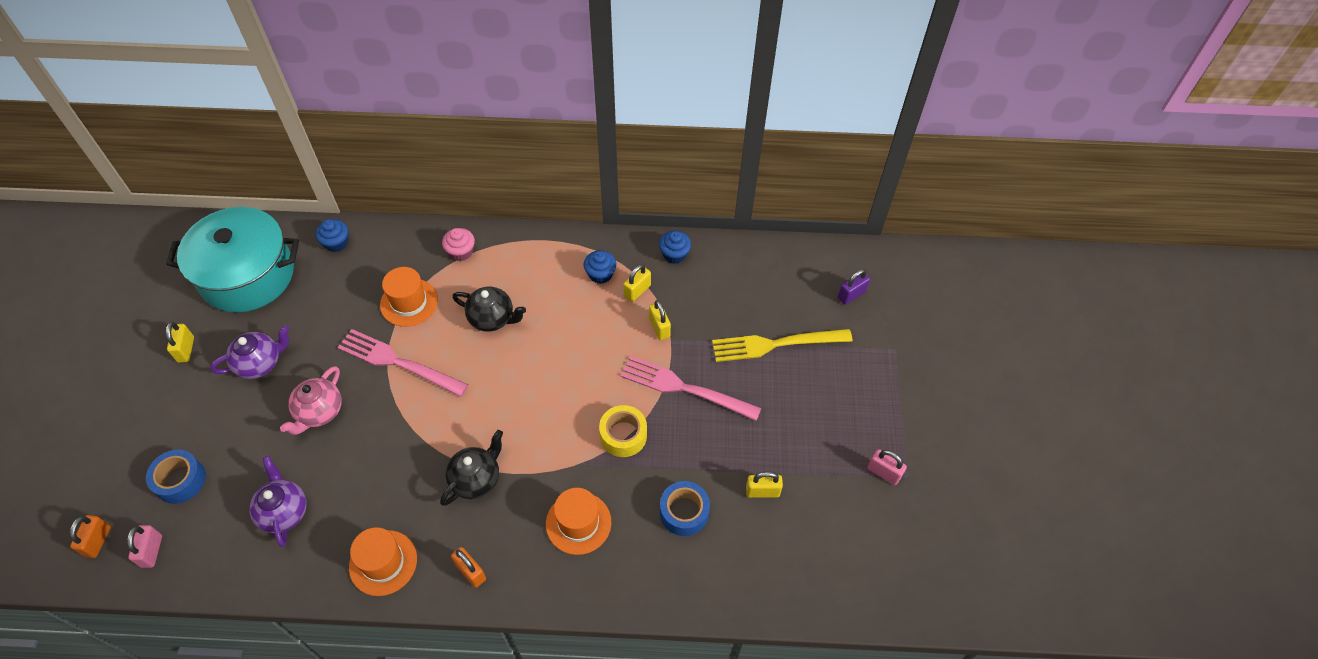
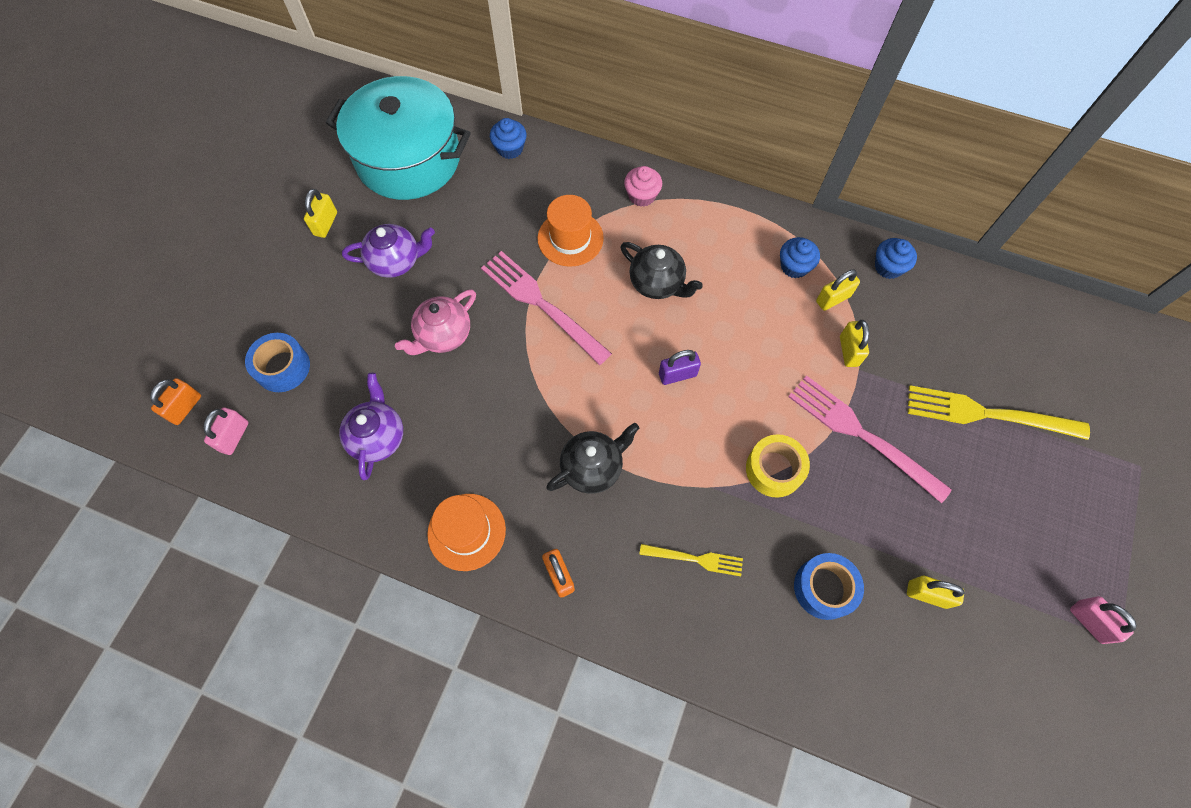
camera: 20 degrees right, 10 degrees up
orange hat [546,488,611,555] -> yellow fork [639,544,743,576]
purple padlock [838,269,870,305] -> purple padlock moved to [659,350,701,385]

